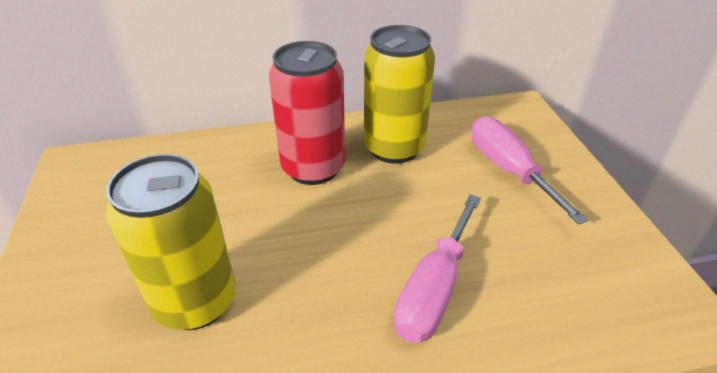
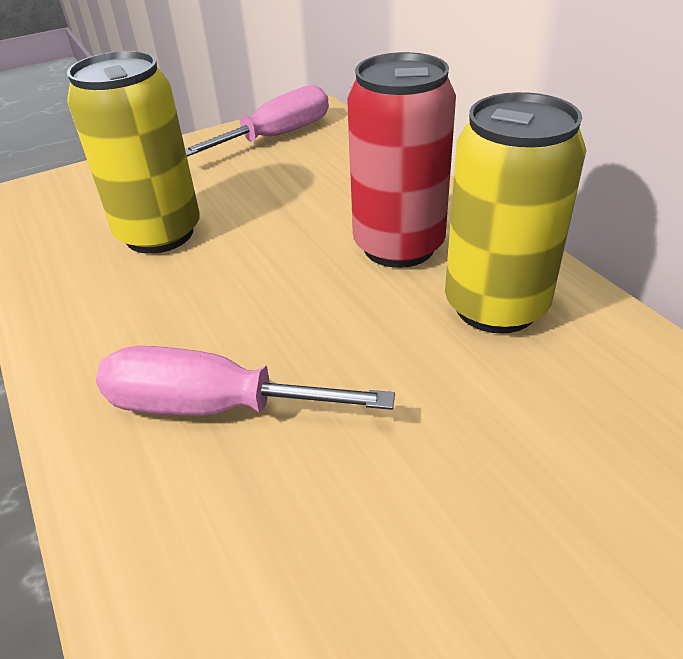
camera: 75 degrees right, 0 degrees up
pink screwdriver [471,117,588,225] -> pink screwdriver moved to [185,85,329,157]

